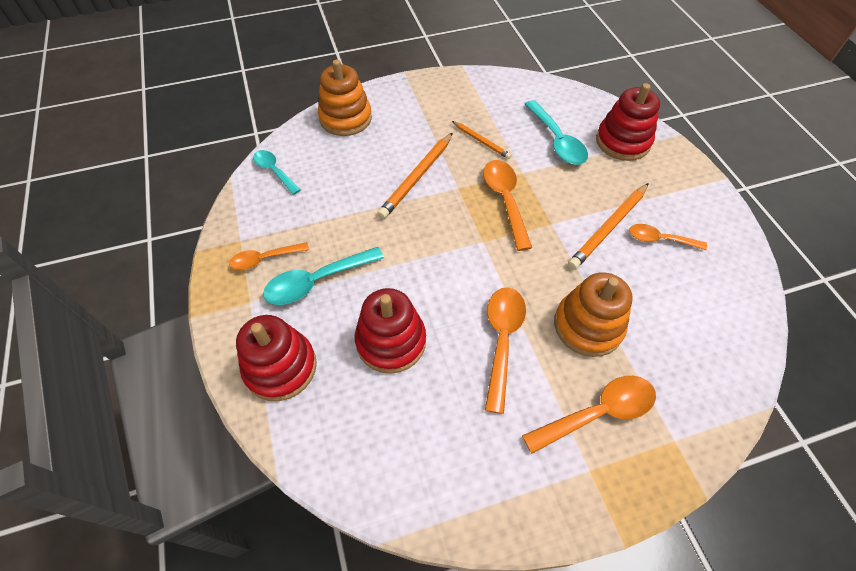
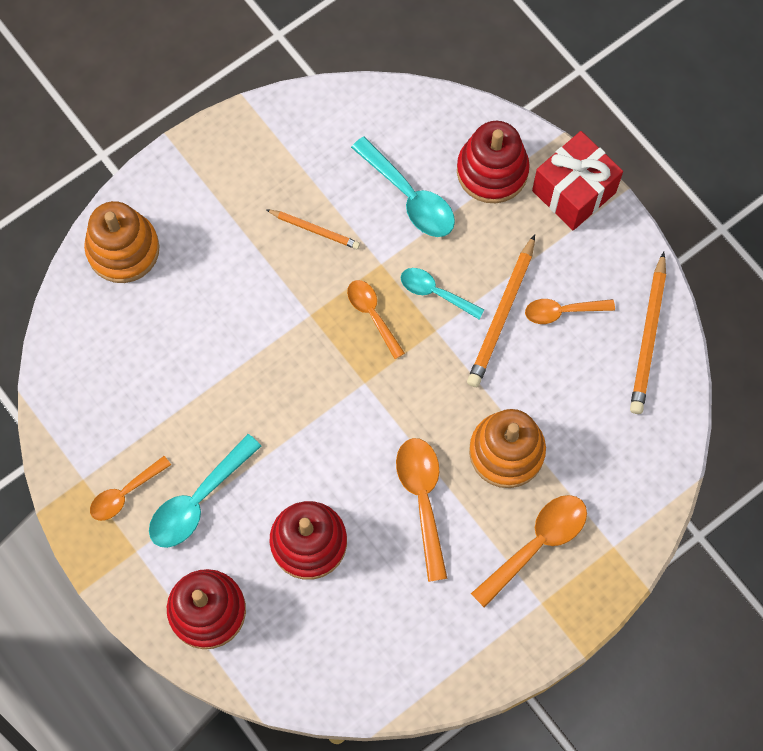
camera: 20 degrees left, 15 degrees up
turquoise spoon [253,150,301,195] -> turquoise spoon moved to [401,268,485,319]
orange pencil [377,133,453,219] -> orange pencil moved to [630,252,666,414]
orange spoon [483,160,532,251] -> orange spoon [347,280,405,359], size x0.65
none -> red gift [532,131,623,230]

